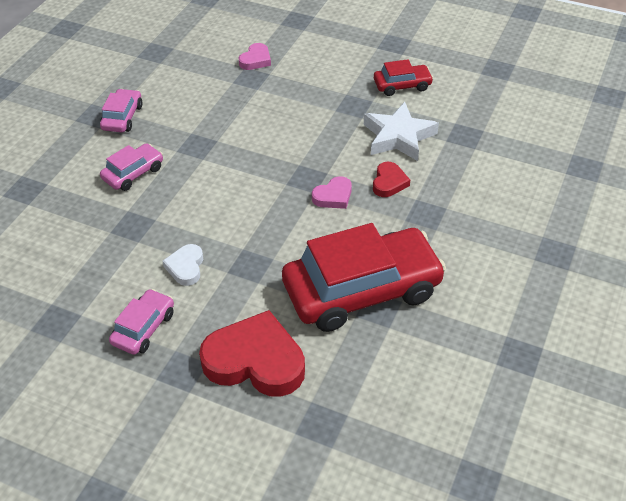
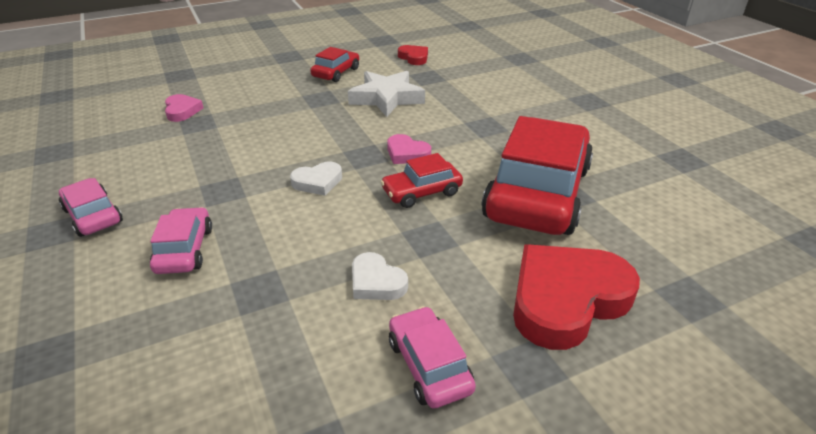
camera: 50 degrees left, 10 degrees down
pink heart [312,176,352,209] -> pink heart turned 120 degrees clockwise [387,134,431,164]
red heart [373,162,410,197] -> red heart moved to [398,45,428,65]
none -> white heart [290,161,342,196]
none -> red car [381,153,463,208]

